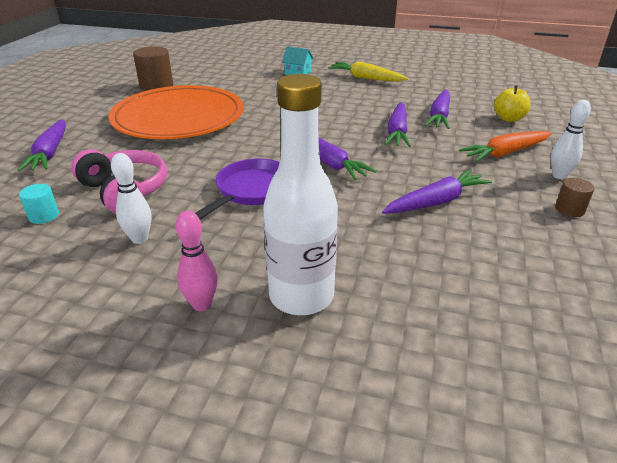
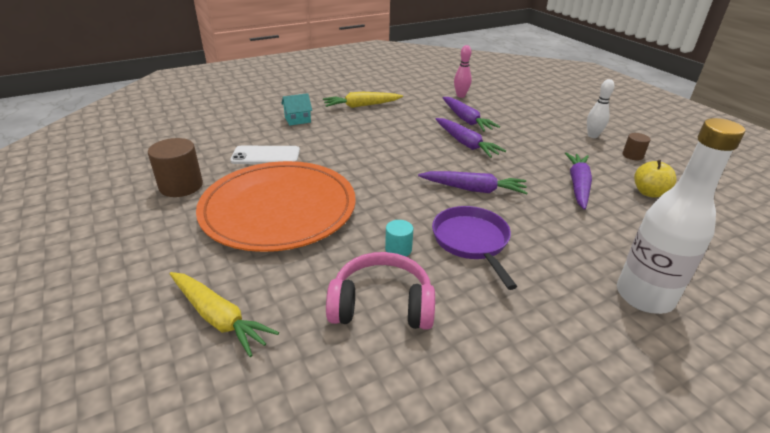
camera: 45 degrees left, 0 degrees up
purple carrot [17,119,66,171] -> yellow carrot [170,272,279,357]
turquoise cylinder [19,184,59,224] -> turquoise cylinder moved to [385,220,413,257]
white bowling pin [111,153,151,244] -> none
pink bowling pin [176,210,218,311] -> pink bowling pin moved to [454,45,472,98]
orange carrot [459,131,552,162] -> none
yellow apple [494,85,530,122] -> yellow apple moved to [634,160,677,198]
none -> white phone [230,146,300,164]

